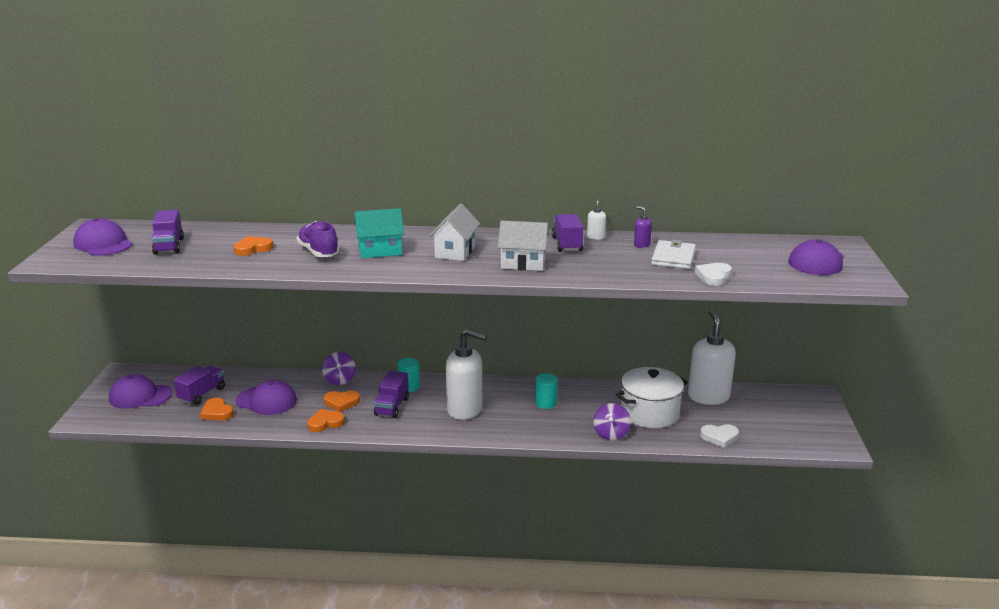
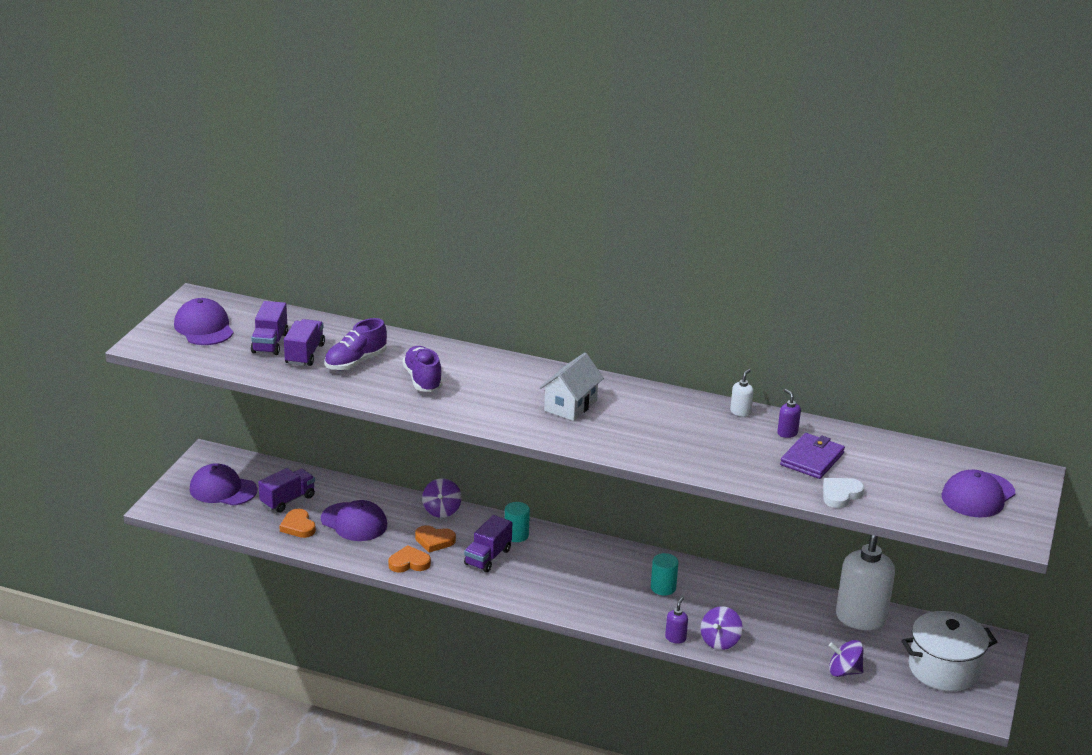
camera: 15 degrees right, 5 degrees up
orange heart [234,236,274,256] -> purple shoe [324,318,387,370]
turquoise house [354,208,404,258] -> none
white soap dispenser [446,329,487,420] -> none
white house [498,221,549,271] -> none
purple truck [552,214,583,252] -> purple truck moved to [284,319,325,366]
white pot [616,367,688,428] -> white pot moved to [901,611,997,691]
white wallet [651,240,696,269] -> purple wallet [780,433,845,479]
white heart [700,424,739,448] -> purple spinning top [829,640,864,677]
none -> purple soap dispenser [665,597,688,644]

